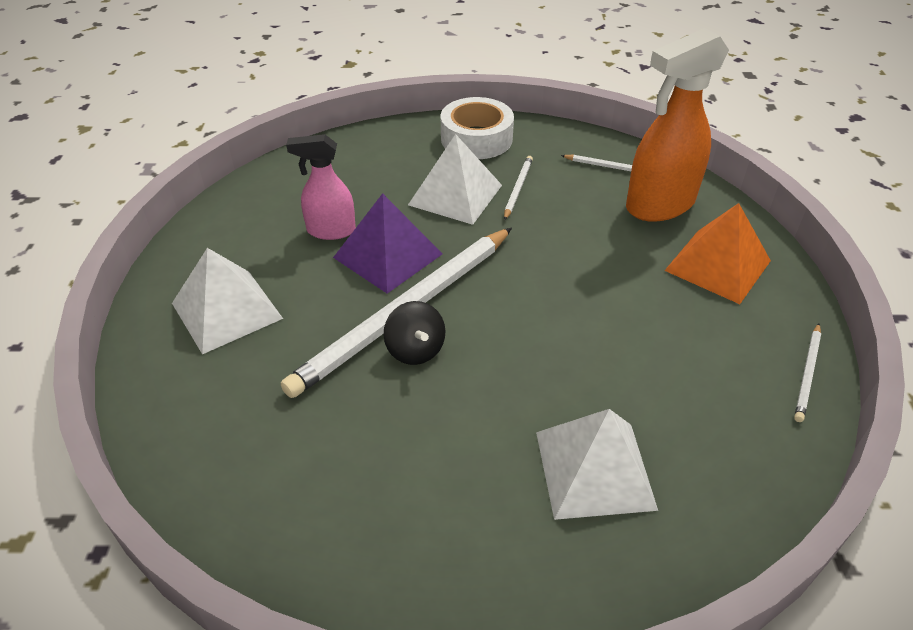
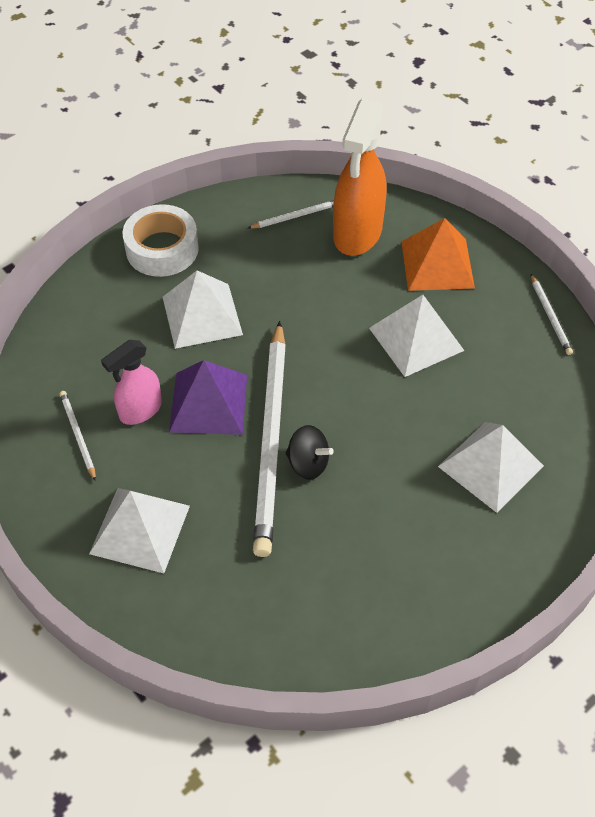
camera: 40 degrees left, 10 degrees up
white pencil [504,156,533,220] -> white pencil moved to [59,391,96,481]
none -> white pyramid [369,295,464,377]

